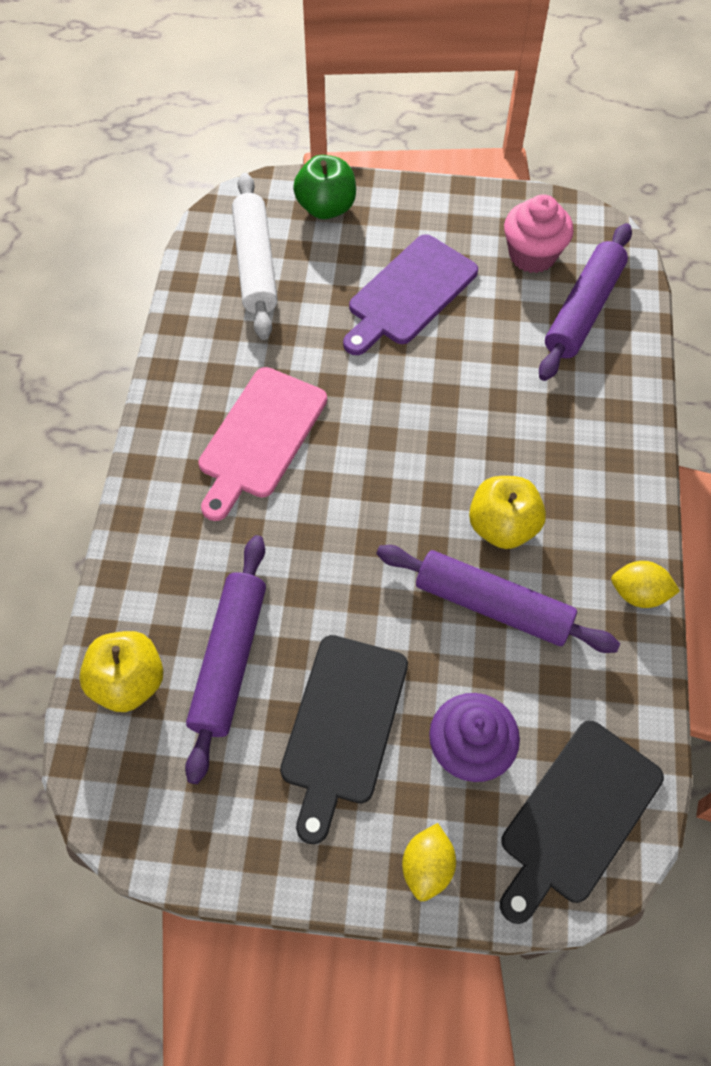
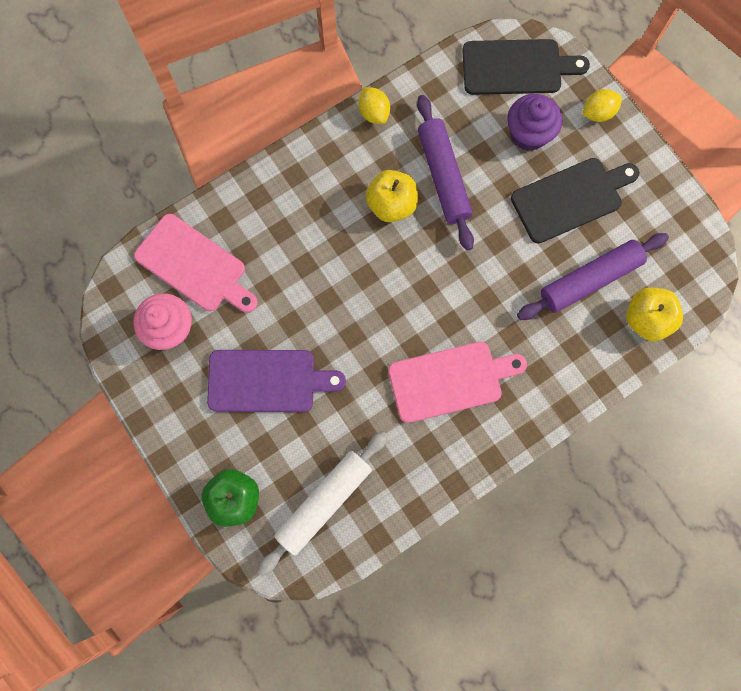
camera: 130 degrees left, 15 degrees up
purple rolling pin [539,223,632,381] -> pink cutting board [134,214,258,313]

